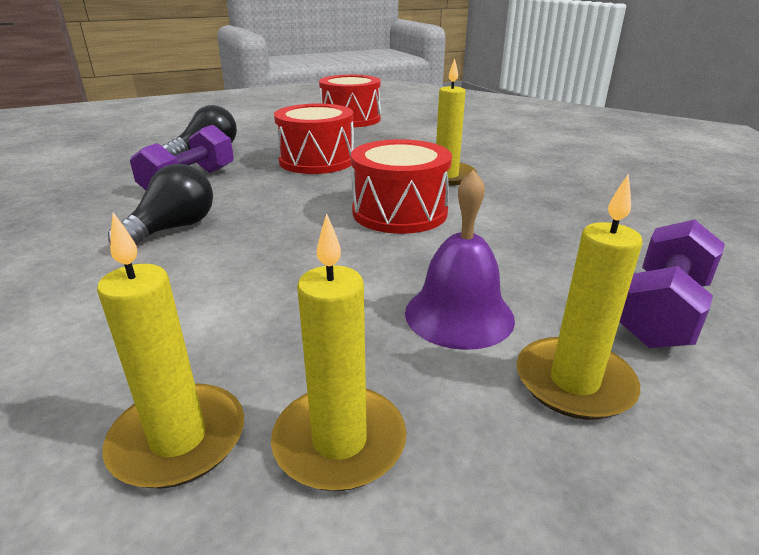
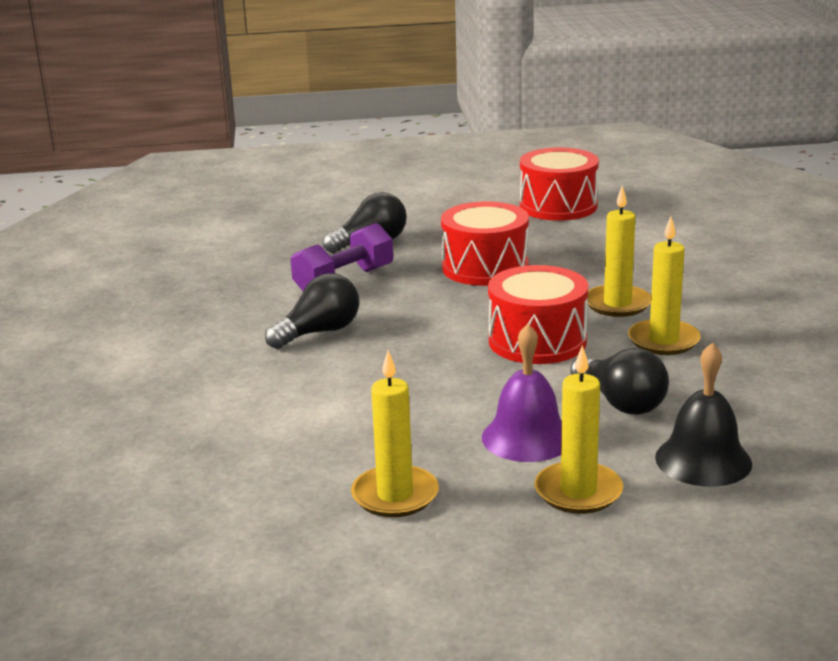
camera: 20 degrees right, 5 degrees down
yellow candle [97,212,244,489] -> yellow candle moved to [628,217,701,355]
purple dumbbell [620,220,725,348] -> black bell [655,342,752,487]
none -> black light bulb [570,348,669,415]

